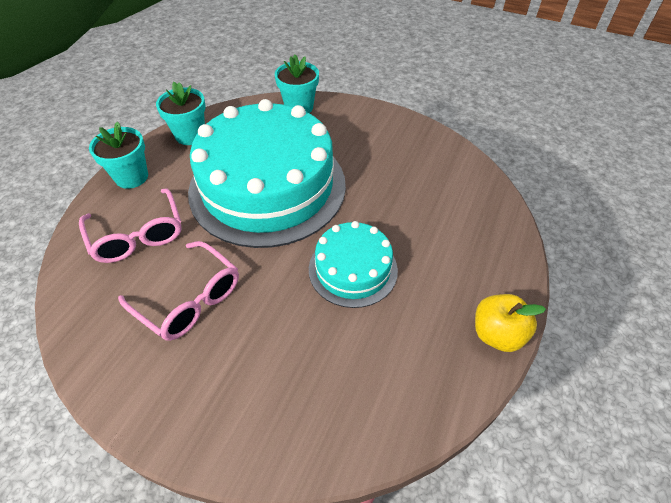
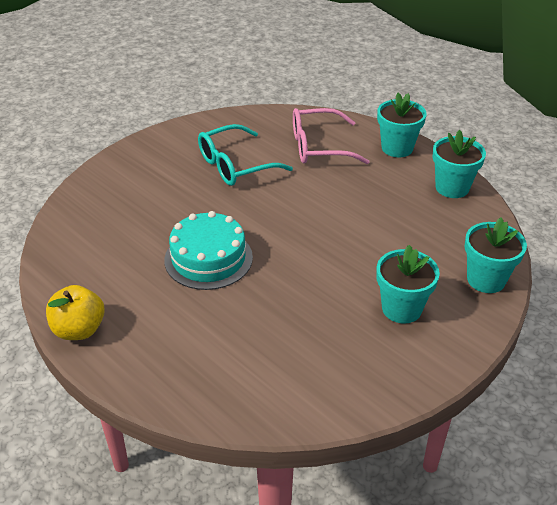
camera: 110 degrees right, 10 degrees down
pink glasses [118,241,239,341] -> turquoise glasses [198,124,293,186]
turquoise cake [188,99,346,248] -> none
none -> turquoise flower pot [376,245,440,324]

